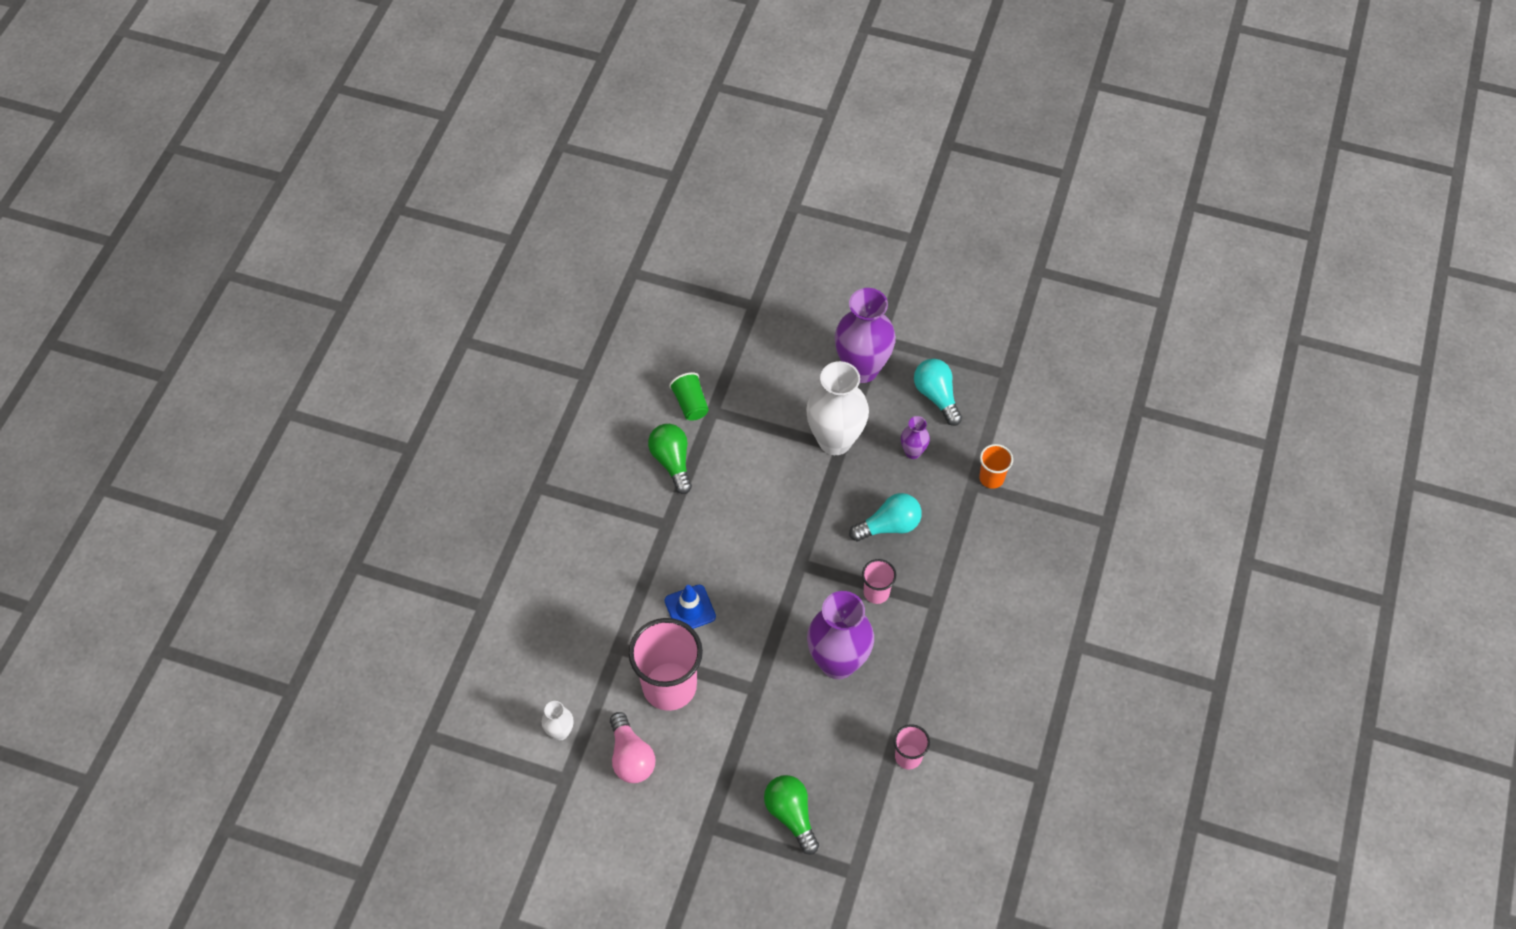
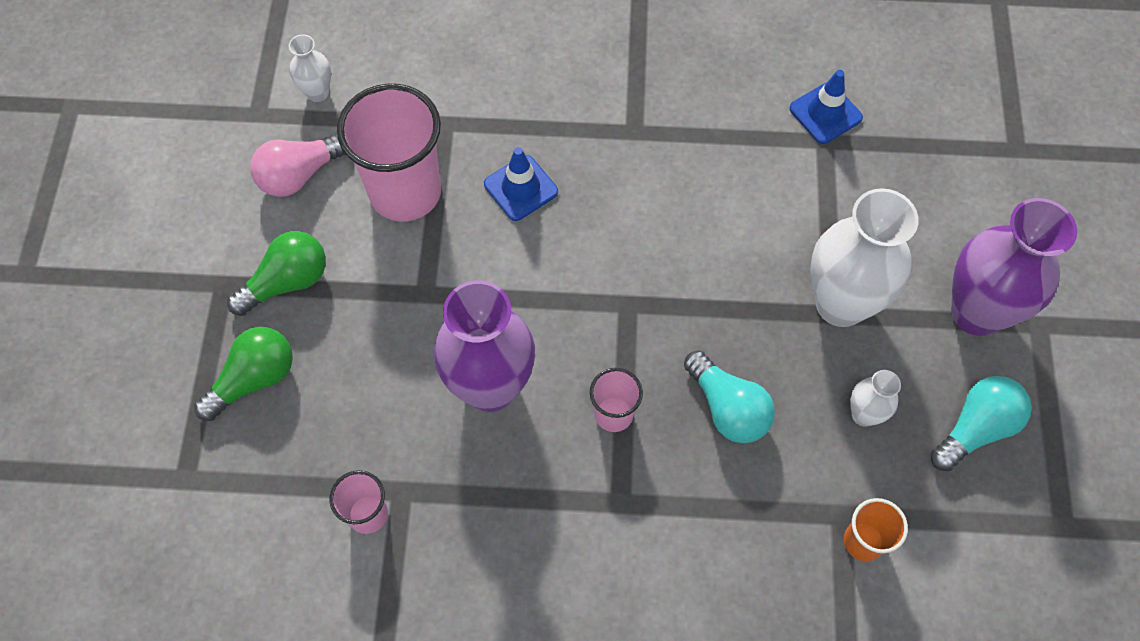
camera: 75 degrees right, 5 degrees up
green light bulb [648,424,692,494] -> green light bulb moved to [227,231,326,316]
green cup [669,372,709,421] -> blue traffic cone [789,70,863,144]
purple vase [901,416,930,459] -> white vase [850,370,901,427]

